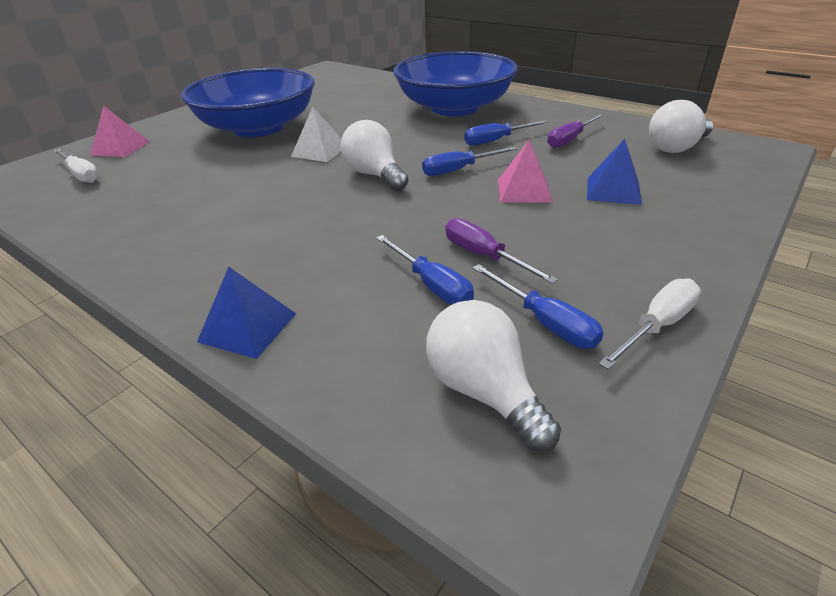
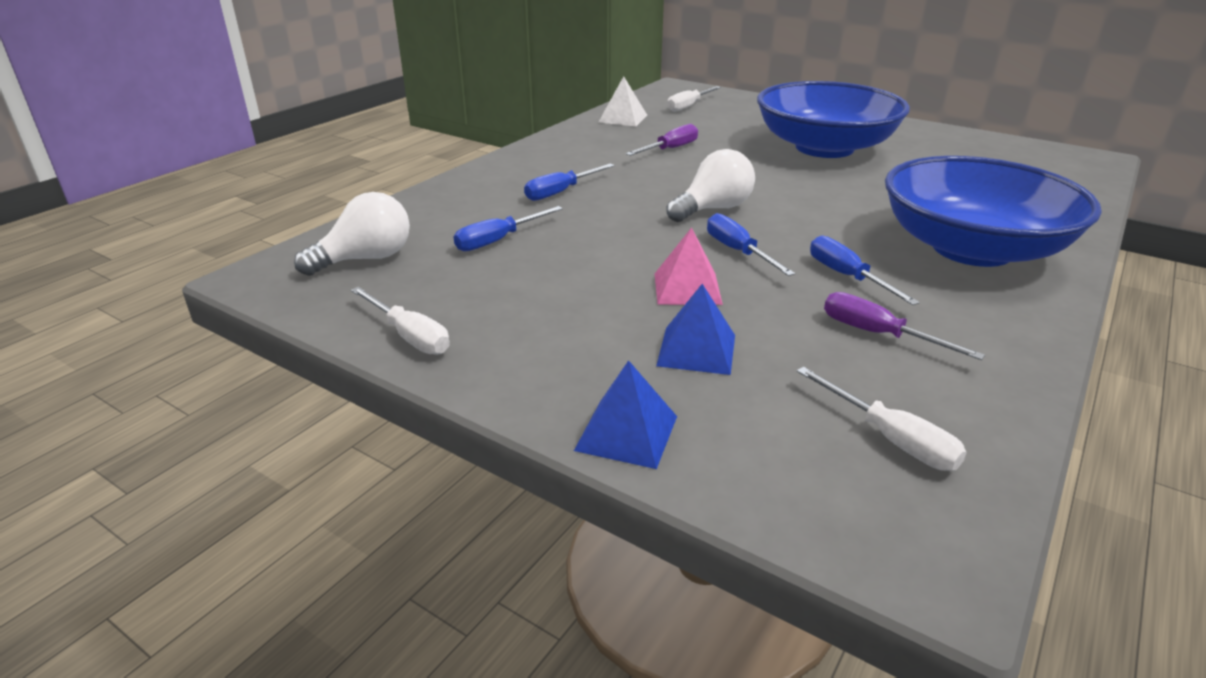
camera: 85 degrees right, 5 degrees down
pink pyramid [90,105,150,157] -> none
blue pyramid [197,267,296,359] -> blue pyramid moved to [574,360,677,469]
white pyramid [291,107,342,162] -> white pyramid moved to [599,76,647,126]
purple screwdriver [445,218,558,284] -> purple screwdriver moved to [626,124,698,156]
blue screwdriver [473,264,604,349] -> blue screwdriver moved to [524,164,615,201]
white light bulb [649,100,713,153] -> white screwdriver [797,367,967,471]

